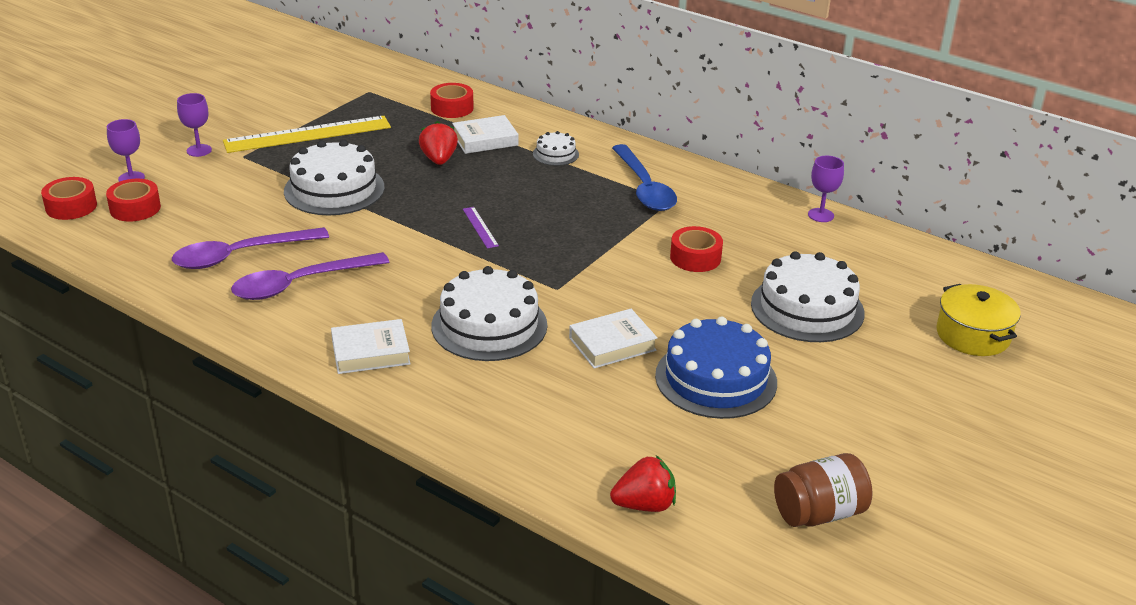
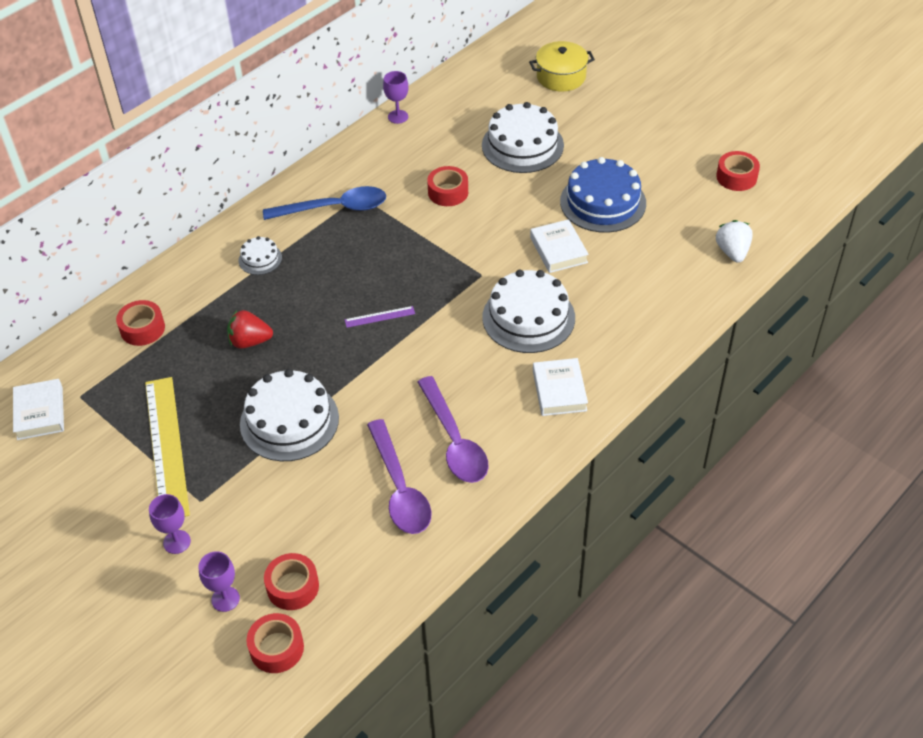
camera: 80 degrees left, 15 degrees up
white book [452,115,518,154] -> white book moved to [13,379,64,440]
red strawberry [610,455,676,512] -> white strawberry [716,220,753,263]
brown jar [774,453,873,527] -> red tape [716,151,760,191]

